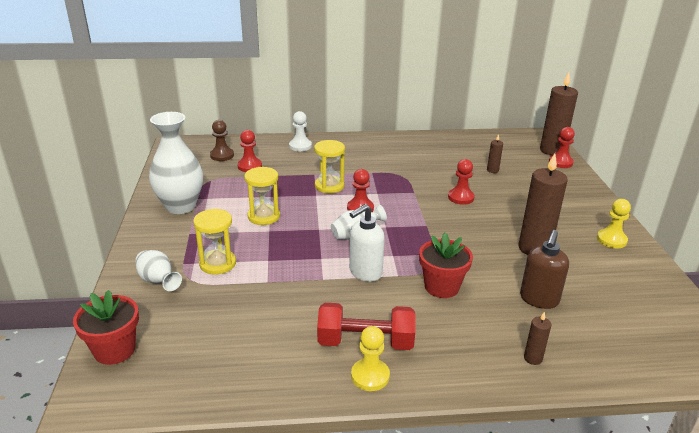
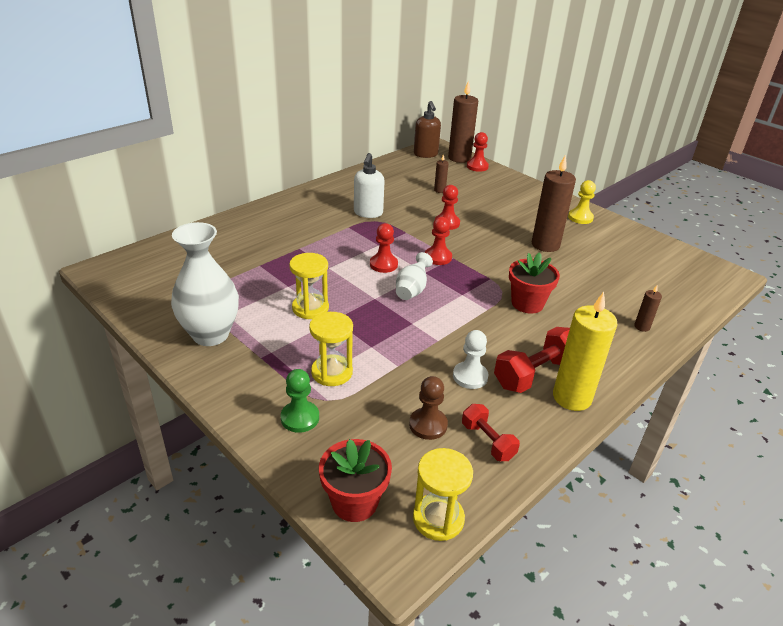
camera: 40 degrees left, 5 degrees up
white vase [135,250,182,291] -> green pawn [281,369,319,433]
brown pawn [210,120,234,161] -> brown pawn moved to [409,376,448,440]
red pawn [237,130,262,172] -> red pawn moved to [425,217,452,265]
white pawn [289,111,312,151] -> white pawn moved to [453,330,489,389]
yellow hourglass [314,140,345,193] -> yellow hourglass moved to [413,448,473,541]
white soap dispenser [349,204,385,282] -> white soap dispenser moved to [354,153,384,218]
yellow pawn [351,326,390,391] -> yellow candle [553,292,617,411]
brown soap dispenser [520,230,569,309] -> brown soap dispenser moved to [414,101,441,158]
none -> red dumbbell [462,404,520,461]

